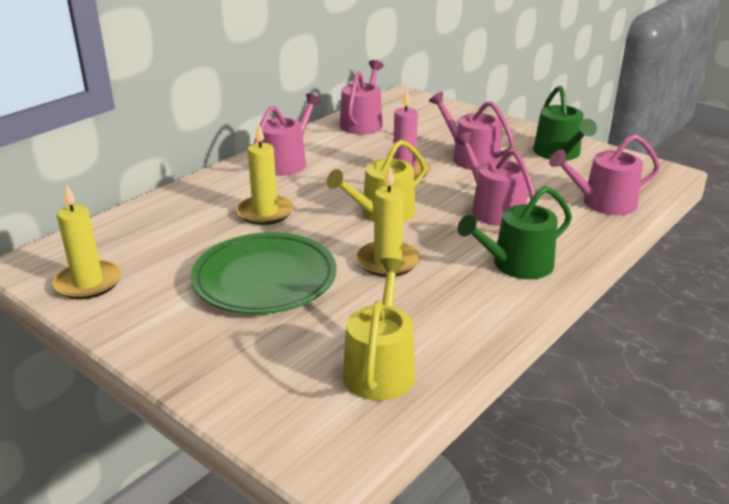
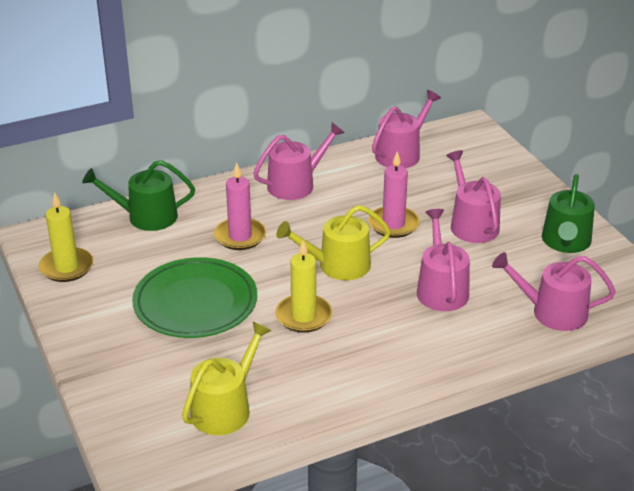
camera: 25 degrees right, 5 degrees up
yellow candle [237,123,294,225] -> pink candle [214,162,266,250]
green watering can [457,186,572,279] -> green watering can moved to [82,160,195,231]

